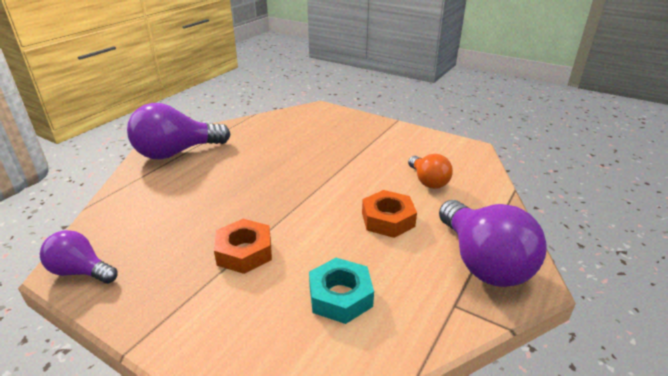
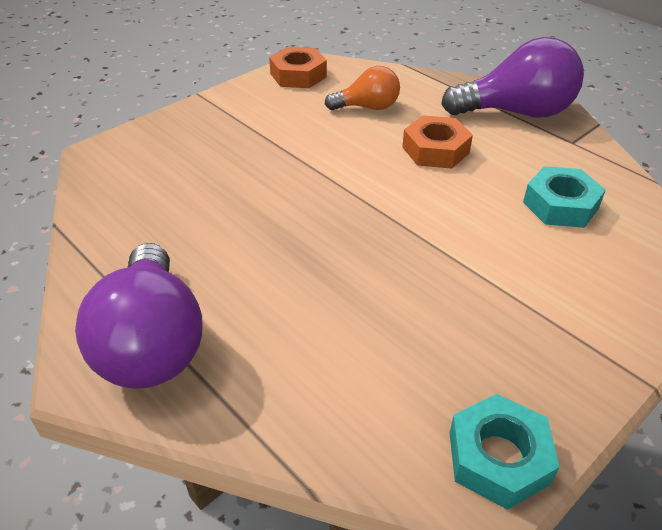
camera: 75 degrees left, 10 degrees up
purple light bulb [40,230,117,284] -> turquoise nut [449,394,560,510]
orange nut [214,219,272,274] -> orange nut moved to [269,47,327,88]

